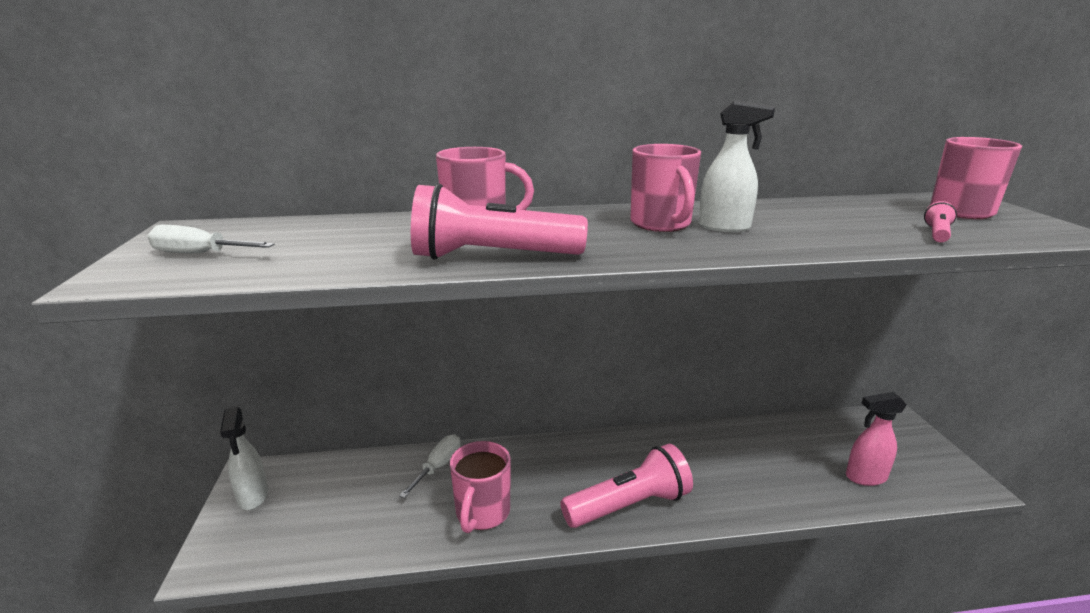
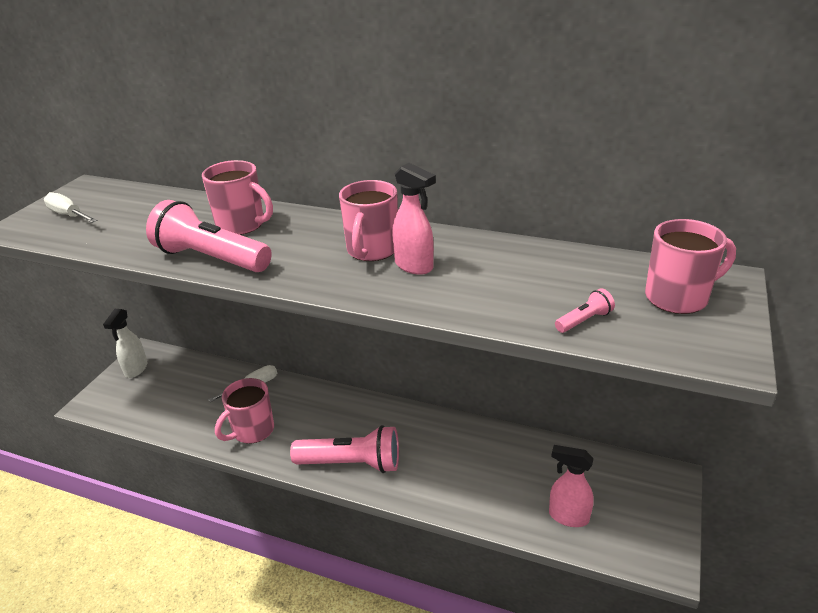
camera: 30 degrees right, 10 degrees up
white spray bottle [699,100,775,232] -> pink spray bottle [392,163,436,275]

